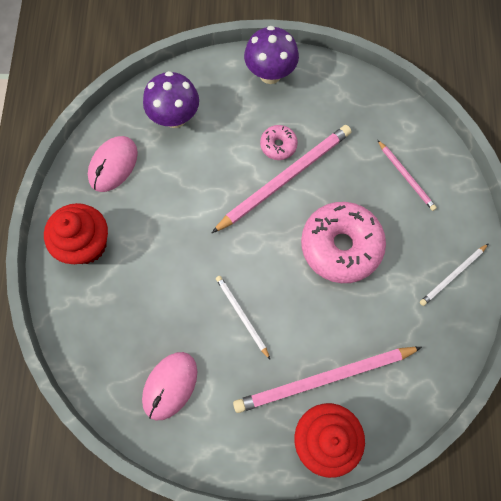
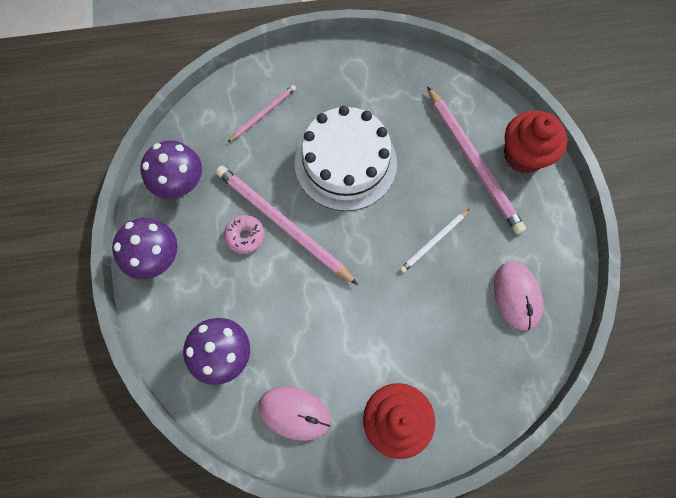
camera: 100 degrees left, 0 degrees up
pink mouse [142,352,197,420] -> pink mouse turned 60 degrees clockwise [494,262,543,330]
pink donut [301,202,386,283] -> white cake [295,106,397,211]
white pencil [420,243,489,306] -> none
none -> purple mushroom [140,140,202,199]

